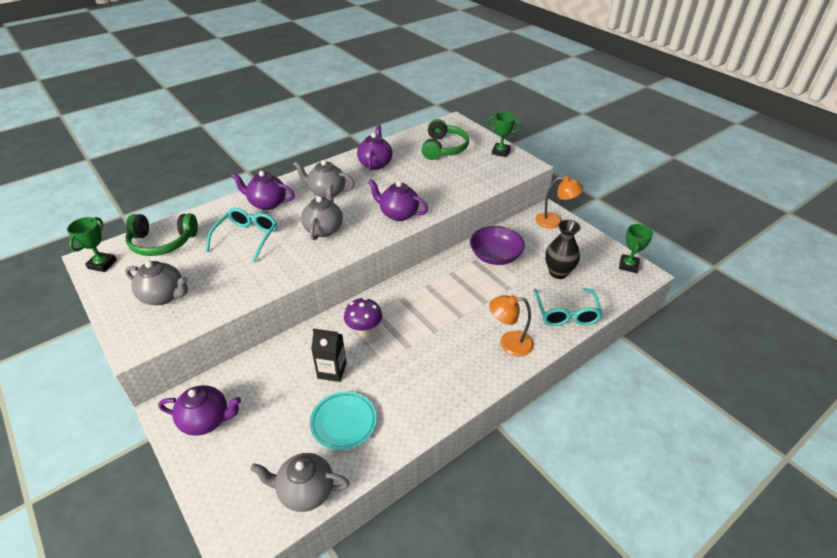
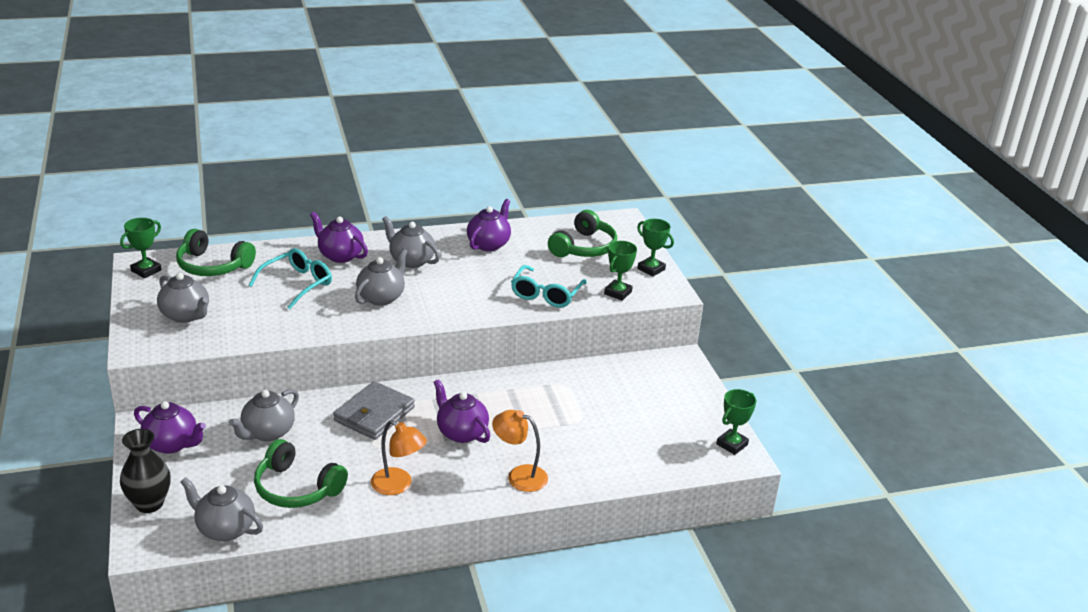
camera: 20 degrees right, 10 degrees down
turquoise plate [310,392,377,450] -> green headphones [254,439,348,508]
black carton [311,329,346,382] -> none
purple mushroom [344,298,382,335] -> grey wallet [333,381,415,440]
purple teapot [368,179,428,221] -> purple teapot moved to [434,379,490,443]
purple bowl [470,226,525,265] -> none
turquoise glasses [533,288,603,326] -> turquoise glasses moved to [511,265,587,308]
orange lamp [535,176,583,229] -> orange lamp moved to [371,420,427,495]
black vase [545,220,581,279] -> black vase moved to [120,429,171,513]
none -> grey teapot [229,389,299,441]
none -> green trophy [604,241,637,301]

